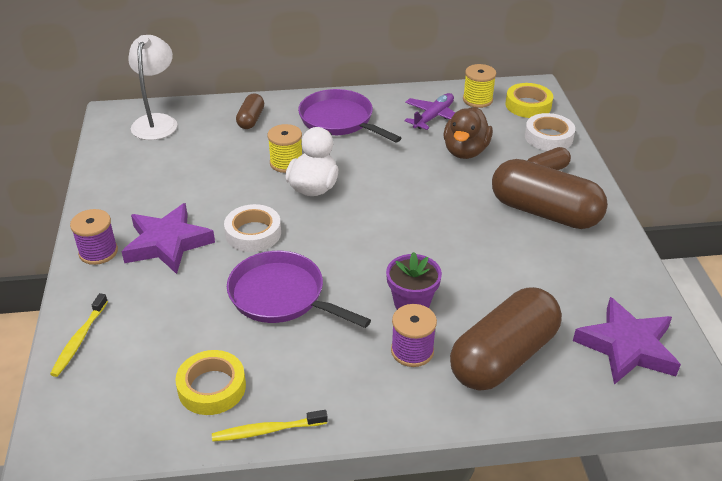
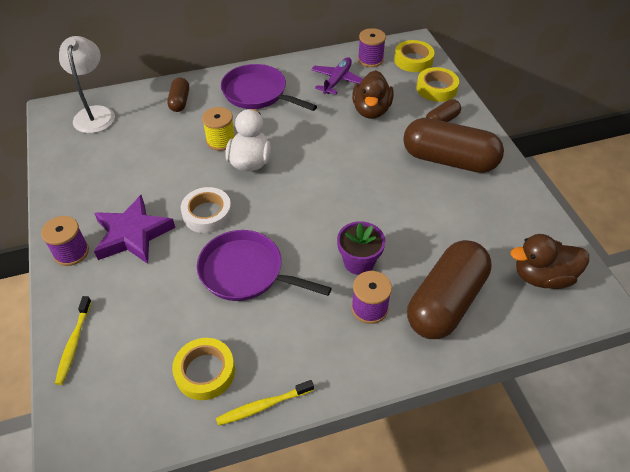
camera: 10 degrees left, 10 degrees up
yellow spool [463,64,496,108] -> purple spool [358,28,386,67]
white tape [525,113,575,151] -> yellow tape [416,67,459,102]
purple star [573,297,681,385] -> brown duck [511,234,589,289]

